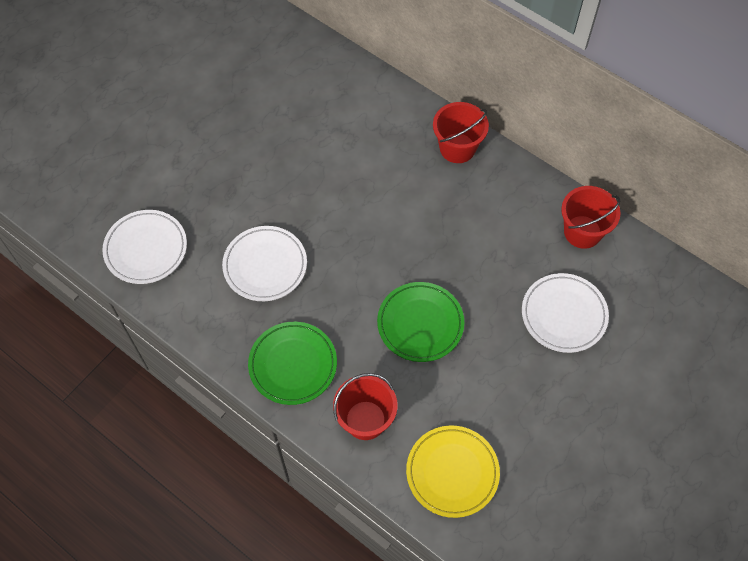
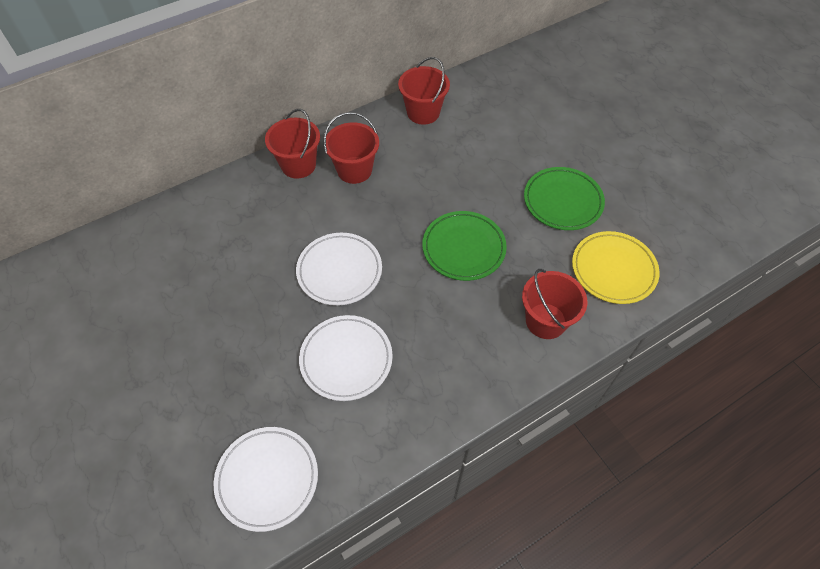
camera: 70 degrees left, 5 degrees down
green plate [248,322,337,405] -> green plate moved to [524,167,605,230]
white plate [522,273,609,353] -> white plate moved to [296,233,382,306]
none -> red bucket [324,112,379,184]

